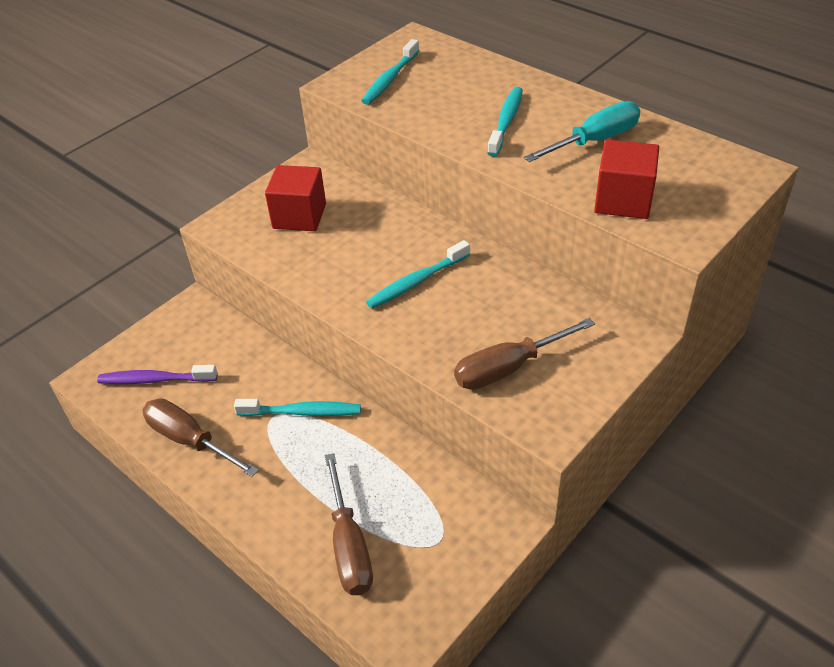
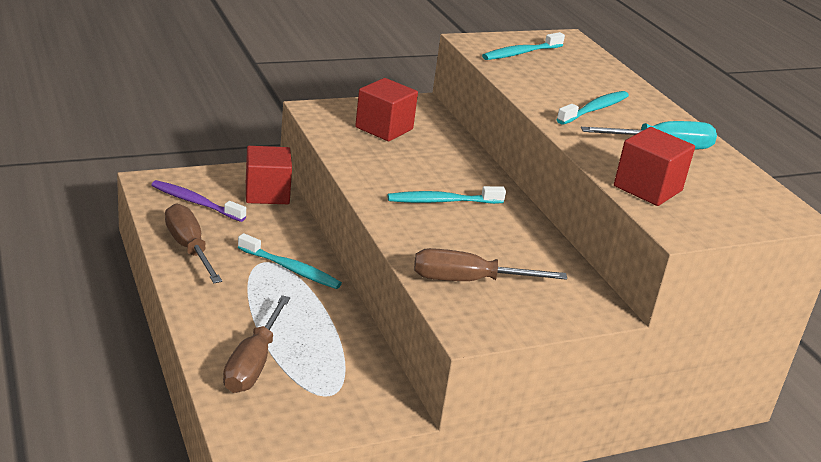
camera: 20 degrees right, 15 degrees down
none -> red cube [246,146,292,204]

